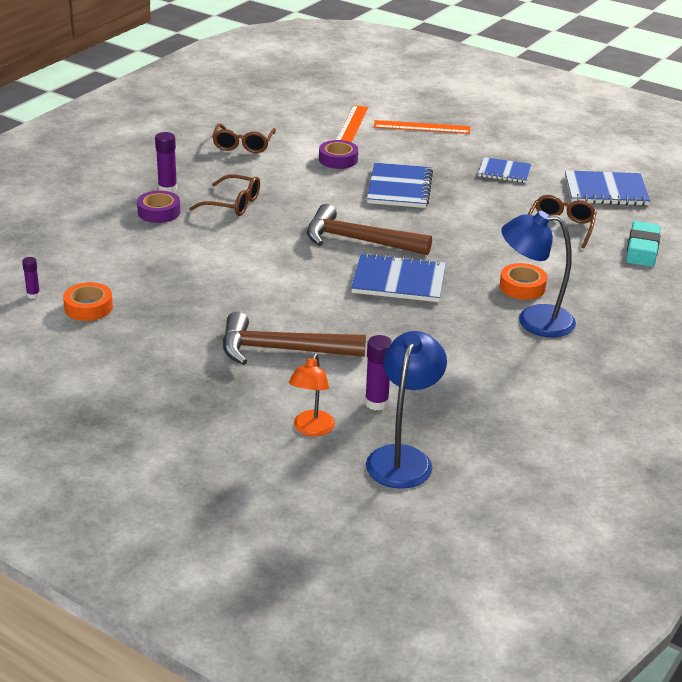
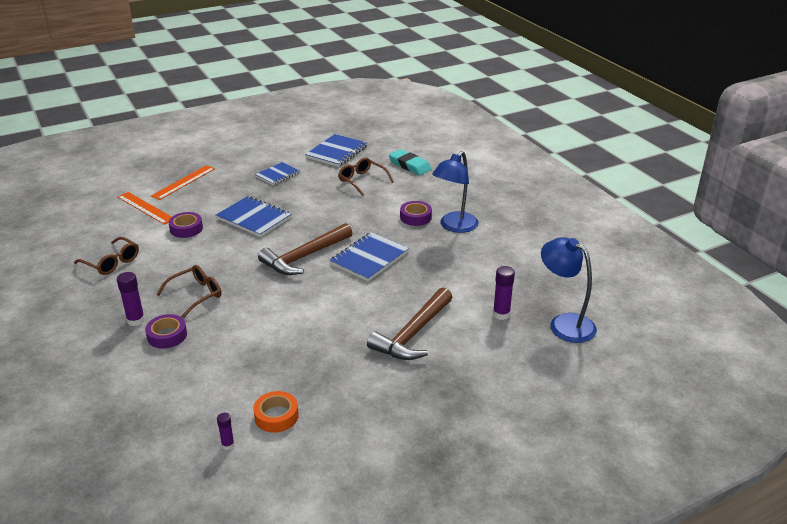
camera: 60 degrees left, 0 degrees up
orange lamp [289,353,335,436] -> none
orange tape [500,263,547,300] -> purple tape [400,201,432,226]

